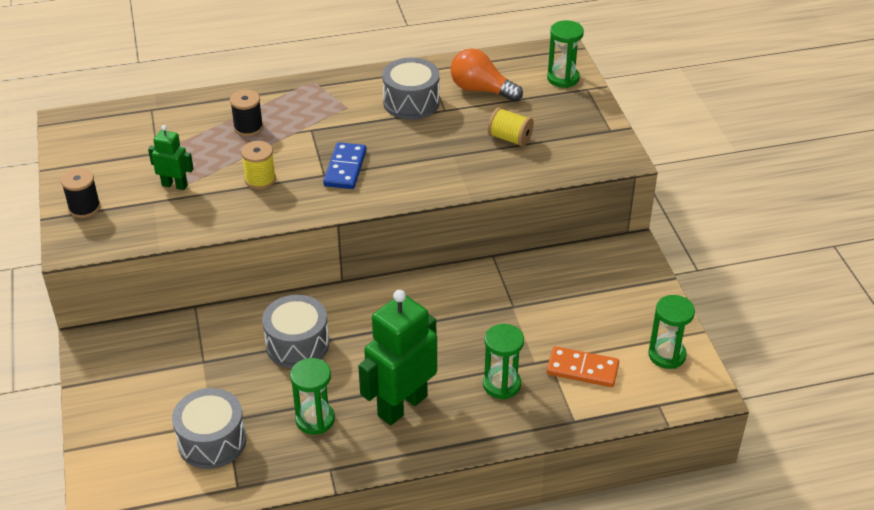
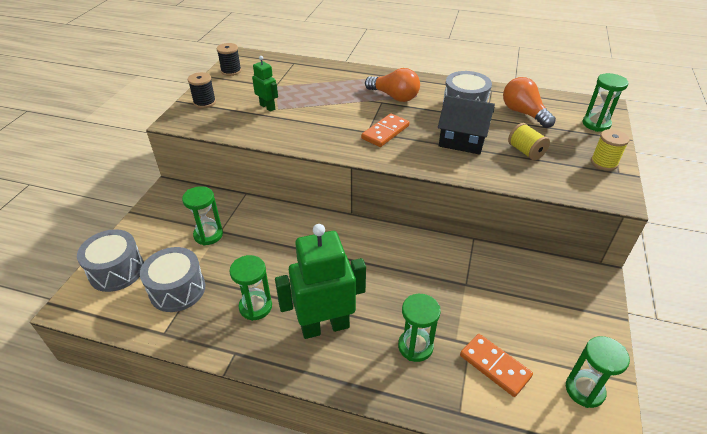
camera: 30 degrees right, 0 degrees up
black spool [230,90,263,137] -> black spool moved to [217,43,241,76]
yellow spool [241,141,276,190] -> yellow spool moved to [591,129,630,171]
grey drum [262,295,329,368] -> grey drum moved to [77,229,144,292]
blue domino [323,142,367,189] -> orange domino [361,113,409,147]
none -> green hourglass [182,186,223,246]
none -> orange light bulb [365,68,420,102]
none -> black house [438,95,495,155]

